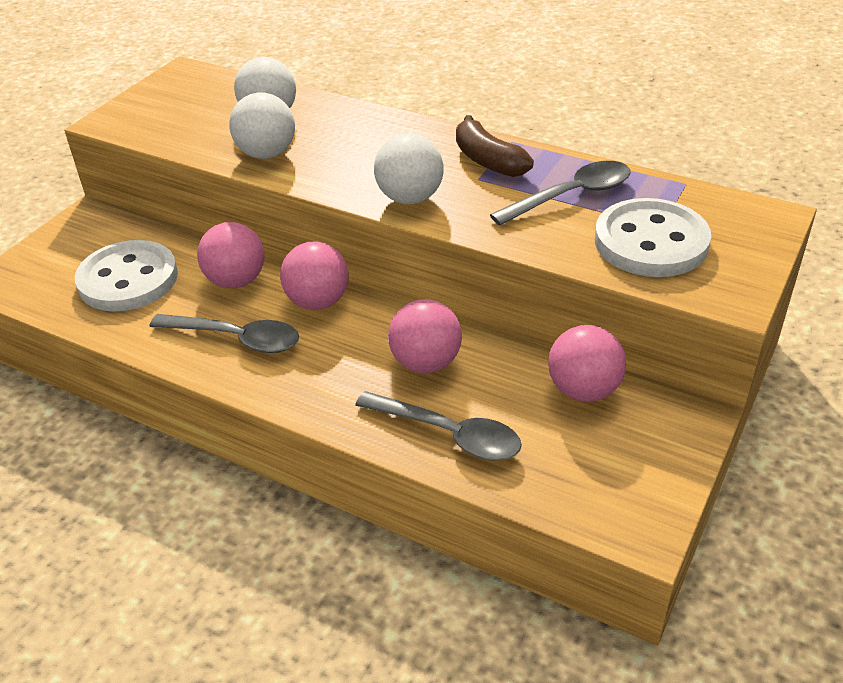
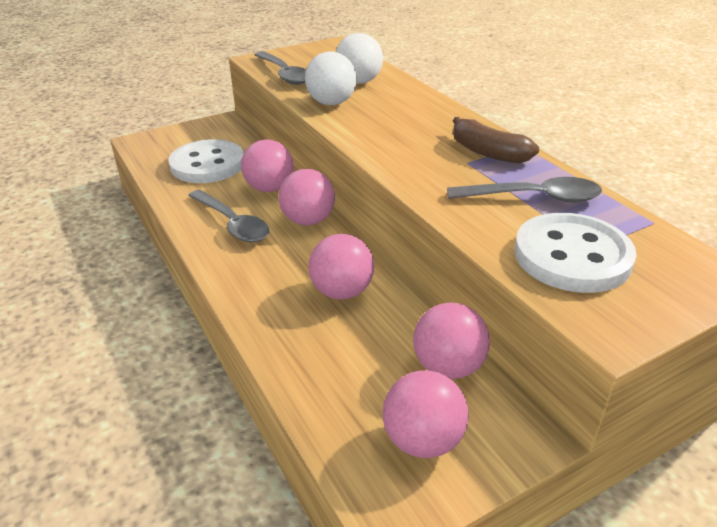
camera: 30 degrees right, 5 degrees down
grey spoon [355,391,522,461] -> grey spoon moved to [254,51,306,85]
white ball [374,133,444,204] -> none
brown banana [456,115,534,177] -> brown banana turned 45 degrees counterclockwise [453,117,539,163]
none -> pink ball [383,370,469,458]

